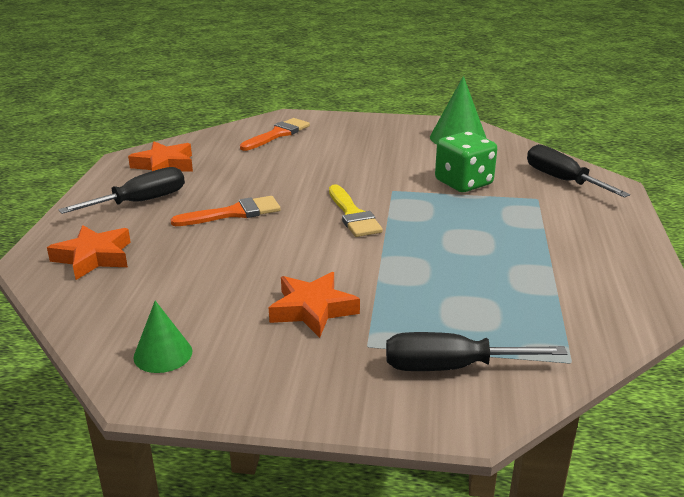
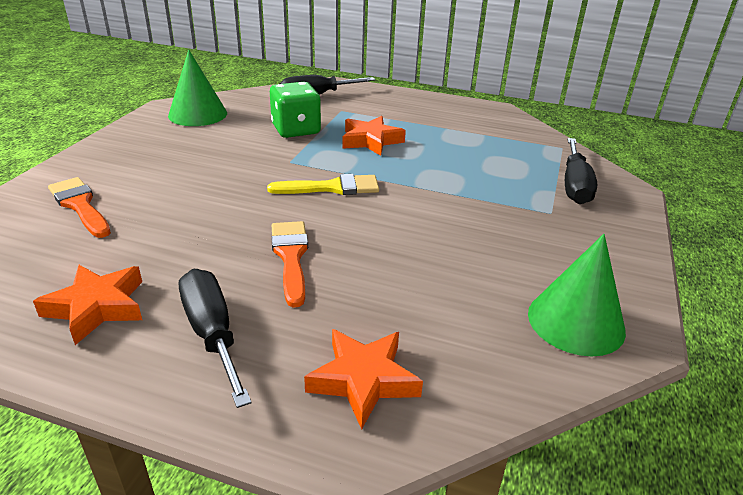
camera: 80 degrees left, 5 degrees up
green cone [133,301,192,373] -> green cone [528,234,626,357], size x1.61
orange star [269,272,360,338] -> orange star moved to [343,116,406,156]

